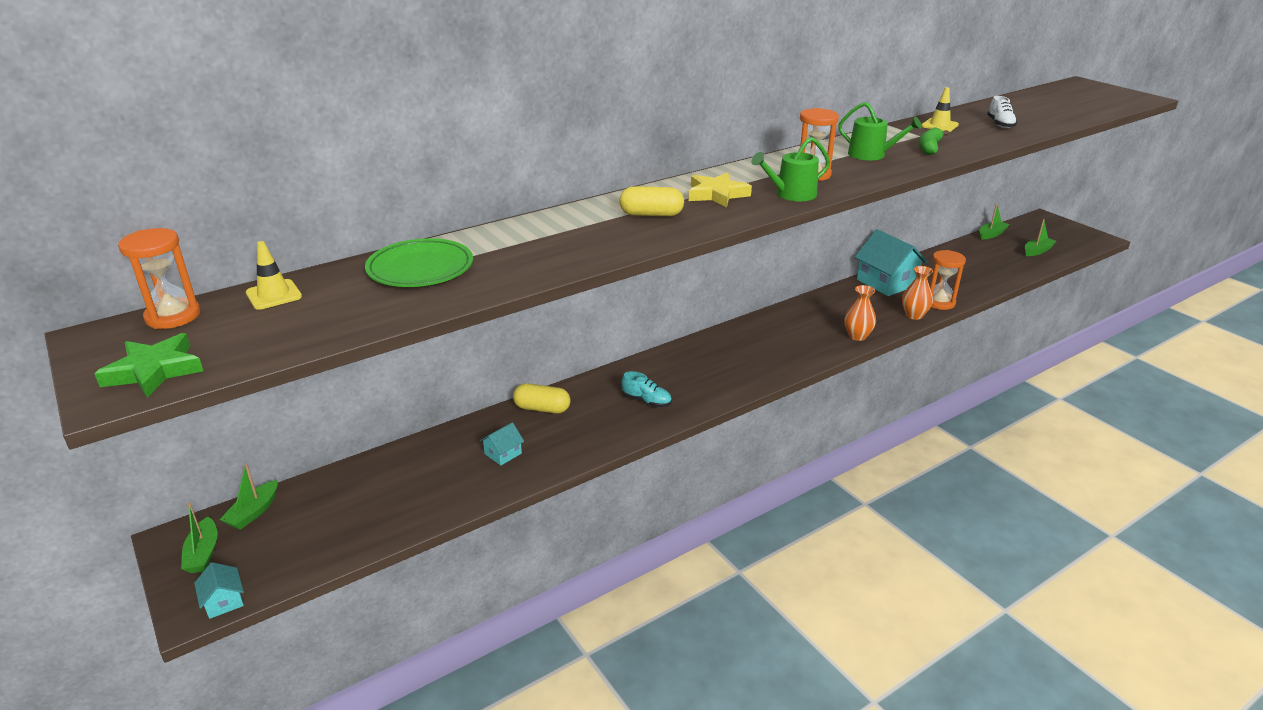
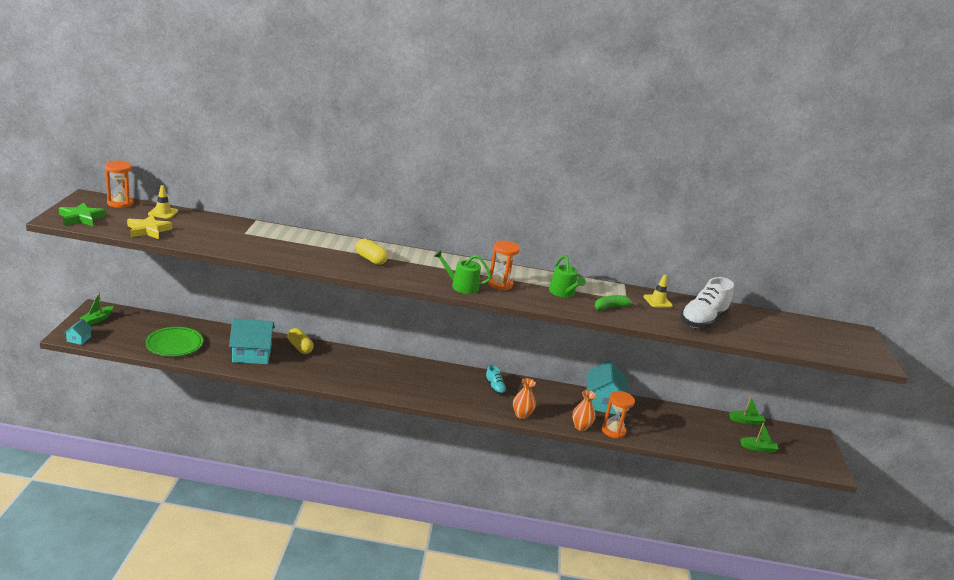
camera: 35 degrees right, 5 degrees down
green boat [219,463,278,530] -> none
green plate [365,238,473,287] -> green plate moved to [145,327,203,357]
turquoise house [480,422,524,466] -> turquoise house [229,318,275,364], size x2.15
turquoise shoe [622,371,672,407] -> turquoise shoe moved to [485,365,507,395]
yellow star [688,172,752,208] -> yellow star moved to [127,215,172,239]
white shoe [987,96,1017,128] -> white shoe [680,277,734,328], size x2.00

